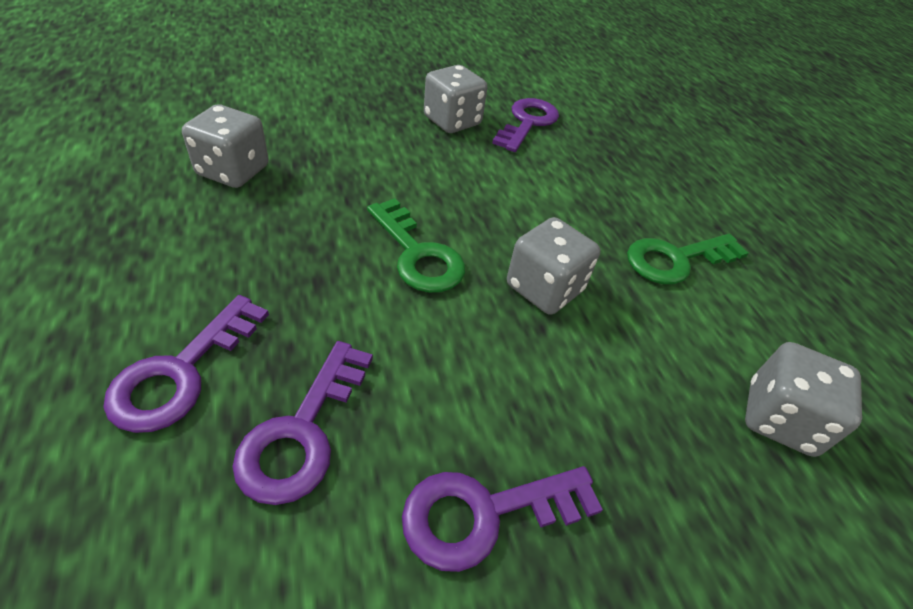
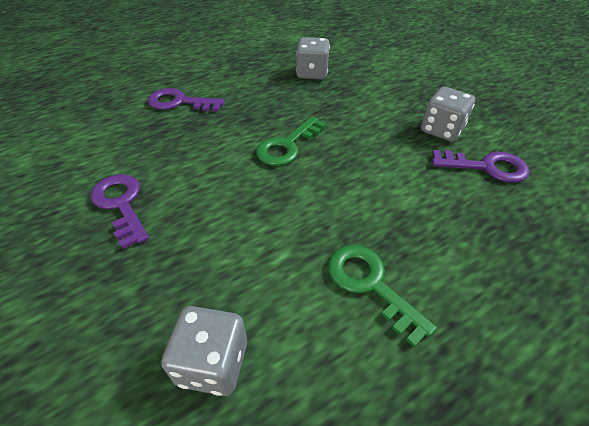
camera: 80 degrees right, 0 degrees up
purple key [232,341,373,505] -> none
grey dice [507,217,600,315] -> none

